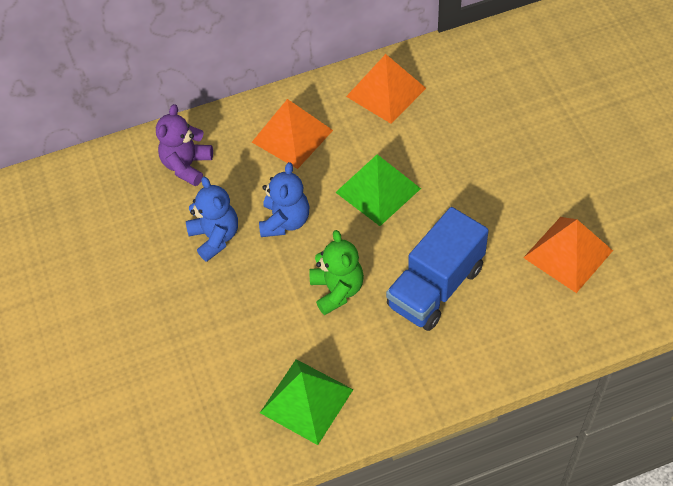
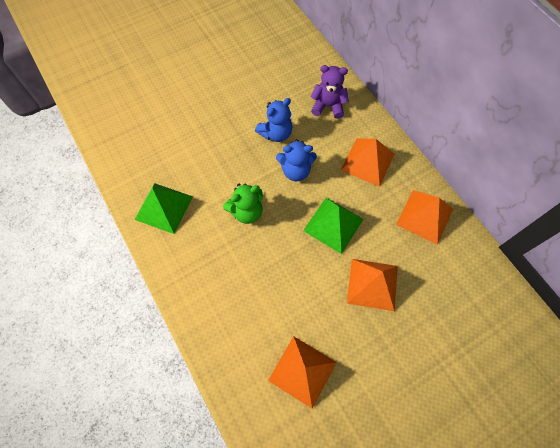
camera: 75 degrees right, 10 degrees up
blue truck [386,207,489,331] -> none
none -> orange pyramid [347,259,398,311]

